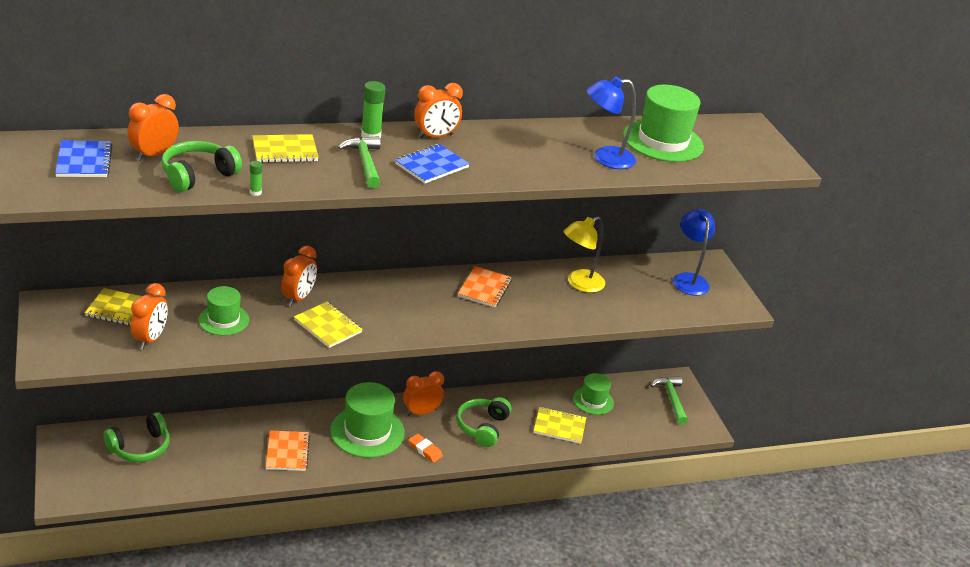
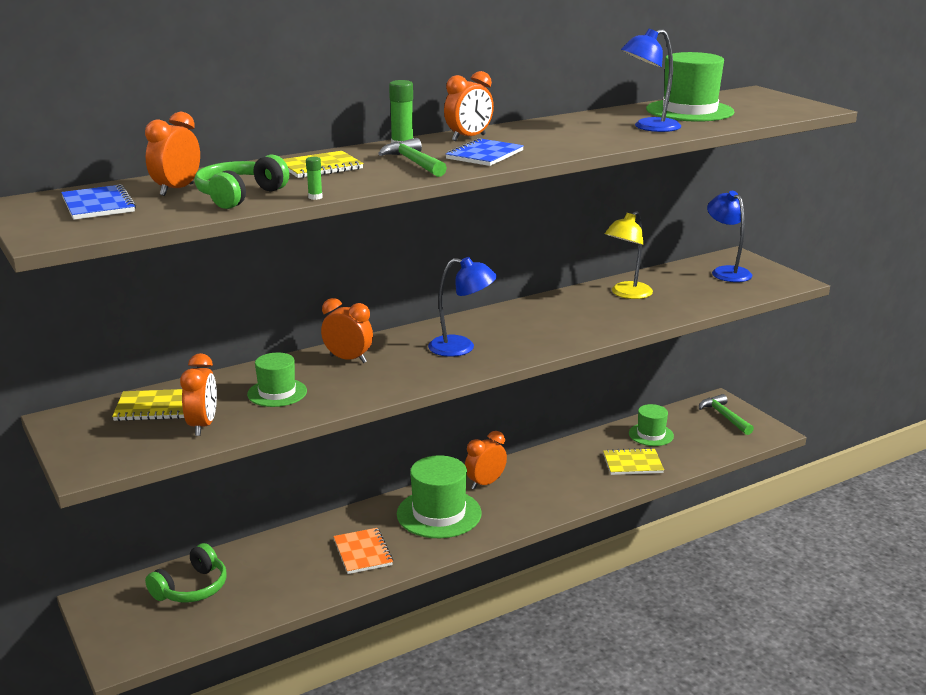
camera: 10 degrees left, 10 degrees down
orange clock [281,246,317,306] -> orange clock turned 75 degrees counterclockwise [321,298,373,363]
yellow notebook [294,302,363,348] -> none
orange eraser [408,434,443,463] -> none
green headphones [456,397,511,447] -> none
orange notebook [458,266,512,307] -> none
none -> blue lamp [428,257,497,357]

